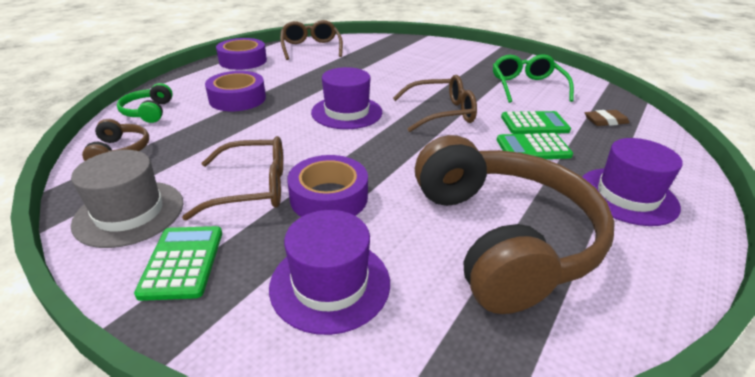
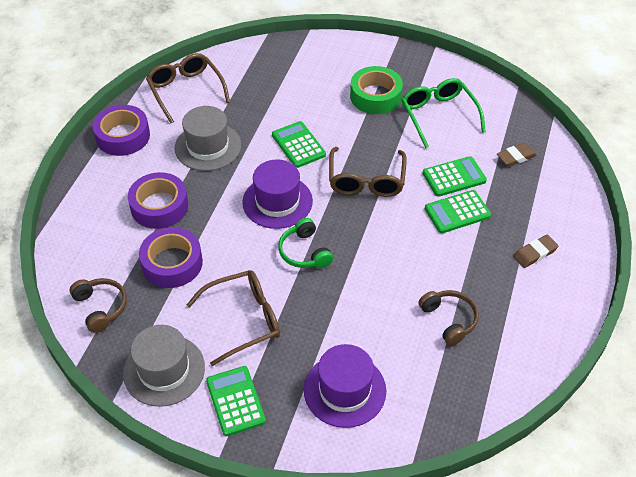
camera: 15 degrees left, 15 degrees up
green headphones [117,83,173,123] -> green headphones moved to [278,218,333,268]
purple tape [287,155,368,217] -> purple tape moved to [139,227,203,288]
brown glasses [393,75,477,132] -> brown glasses turned 120 degrees clockwise [329,147,406,197]
brown headphones [415,135,615,314] -> brown headphones [418,290,479,346], size x0.41
purple hat [582,138,683,226] -> brown eraser [513,235,558,268]
none -> grey hat [174,106,241,171]
none -> green calculator [272,121,326,168]
none -> green tape [350,66,403,114]

